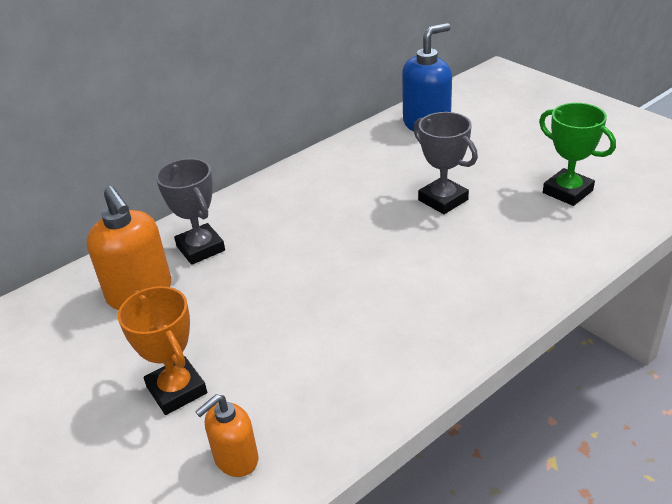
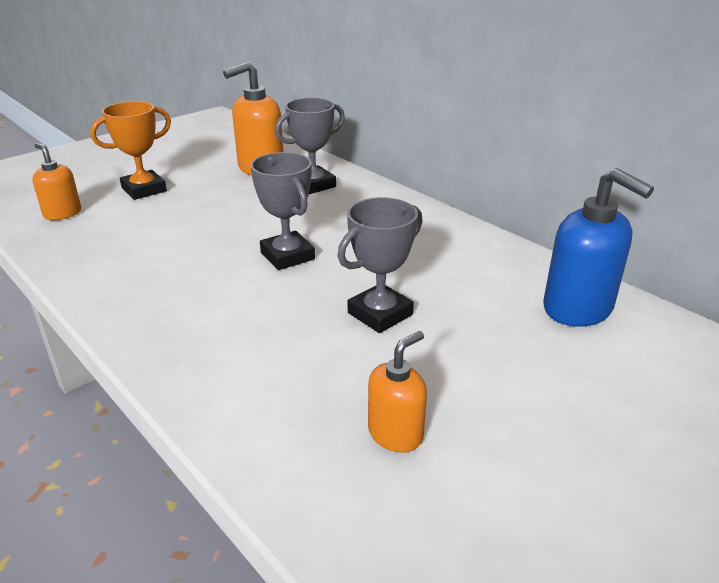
camera: 85 degrees right, 5 degrees down
green trophy [539,103,616,206] -> orange soap dispenser [368,331,427,453]
none -> grey trophy [250,152,315,270]

